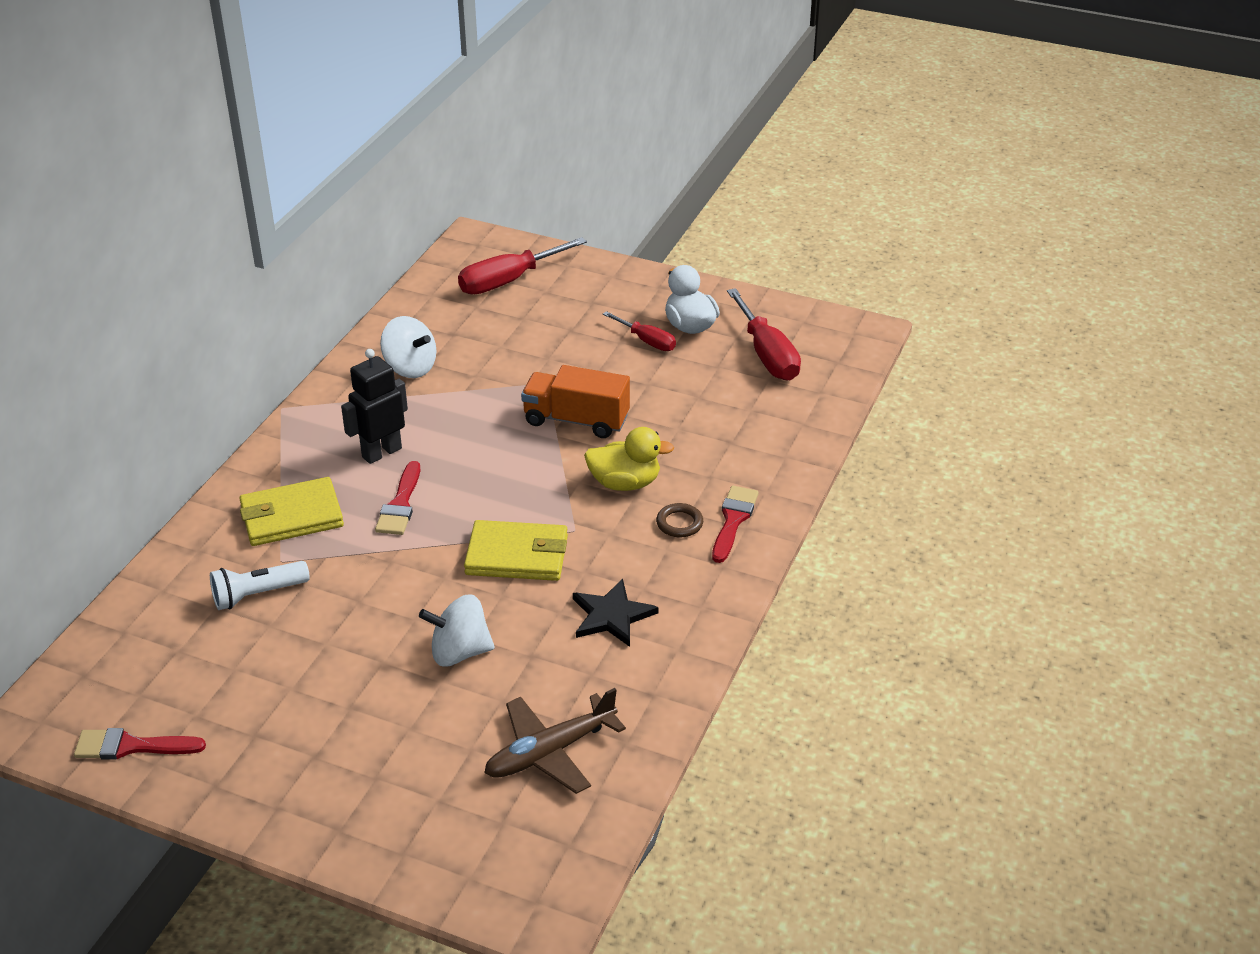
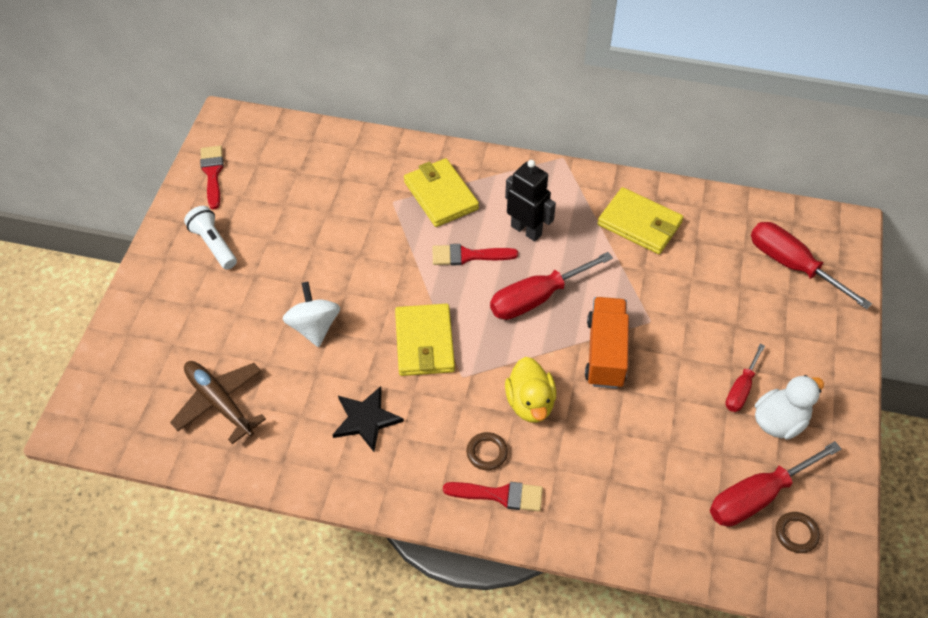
camera: 80 degrees right, 15 degrees up
white flashlight [210,561,310,610] -> white flashlight moved to [184,206,237,269]
white spinning top [380,316,436,378] -> yellow wallet [598,187,683,254]
none -> red screwdriver [490,252,613,320]
none -> brown ring [776,512,820,553]

